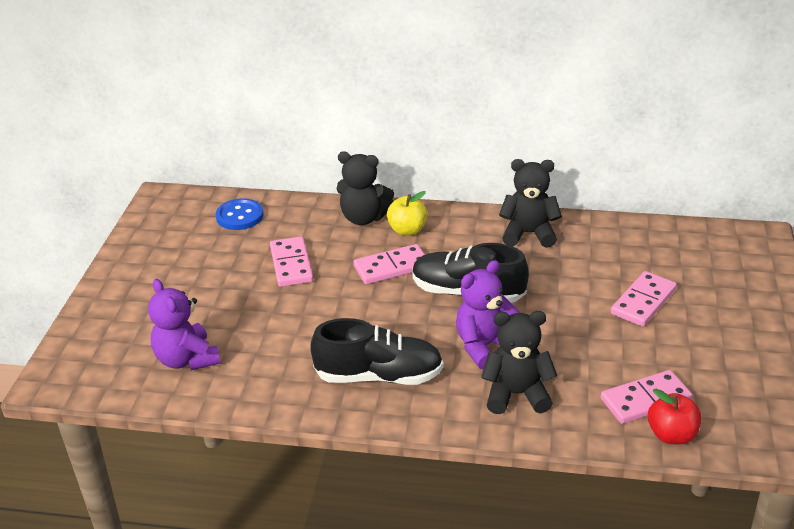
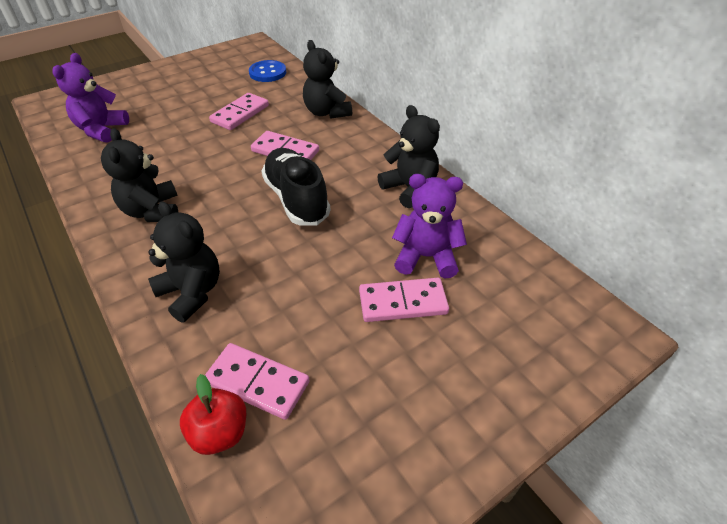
camera: 45 degrees right, 10 degrees up
black shoe [310,318,443,385] -> black teddy bear [101,128,178,222]
yellow apple [387,191,428,236] -> none
purple teddy bear [456,260,520,370] -> purple teddy bear moved to [392,174,467,279]

